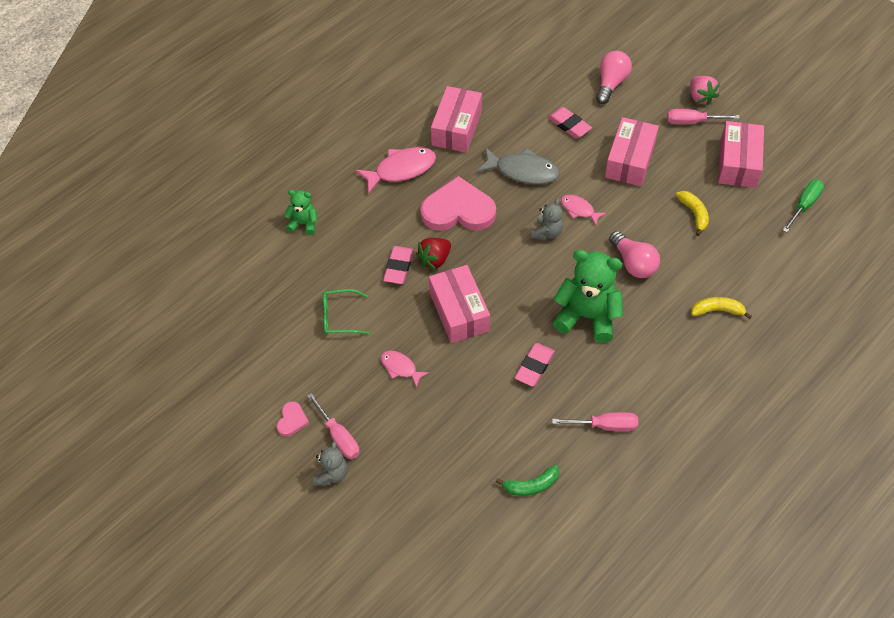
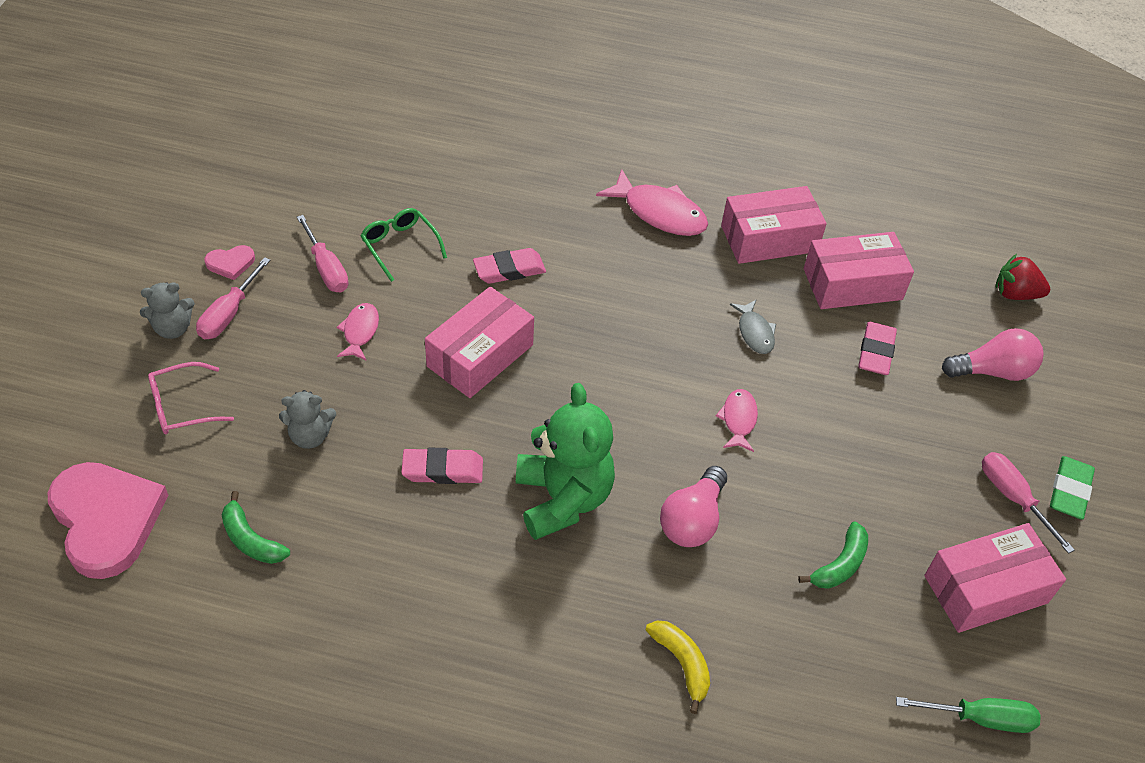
camera: 55 degrees right, 5 degrees down
green teddy bear [284,190,318,235] -> none
red strawberry [416,238,451,270] -> red strawberry moved to [995,254,1050,300]
pink heart [420,176,496,231] -> pink heart moved to [48,462,168,579]
grey fish [477,147,560,185] -> grey fish [730,300,776,354], size x0.57
grey teddy bear [531,198,563,240] -> grey teddy bear moved to [279,390,336,449]
pink screwdriver [552,412,638,431] -> pink screwdriver moved to [297,215,349,292]
pink box [605,117,659,186] -> pink box moved to [804,232,914,309]
yellow banana [676,191,709,236] -> green banana [798,522,868,589]
pink strawberry [690,76,720,106] -> green eraser [1050,456,1095,520]
none -> pink glasses [148,362,234,434]

